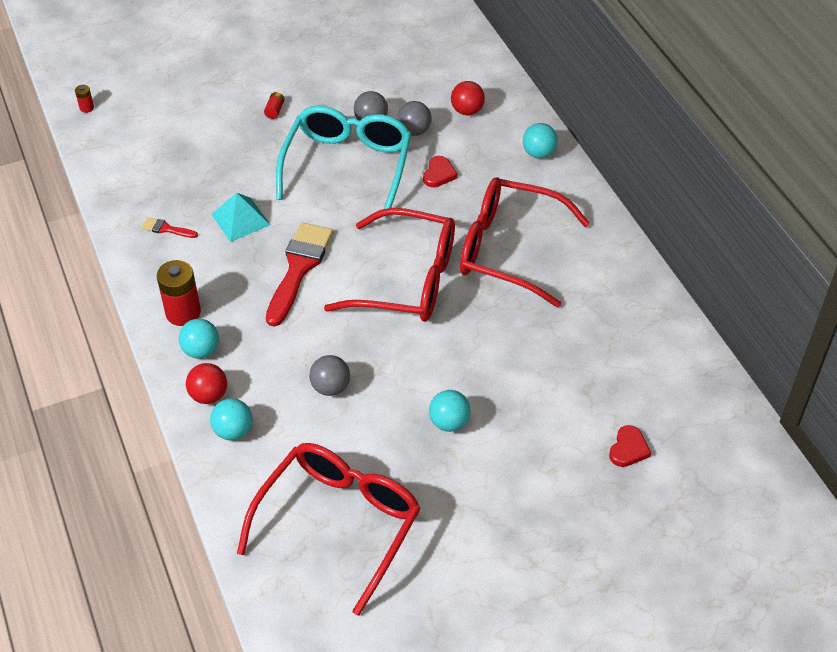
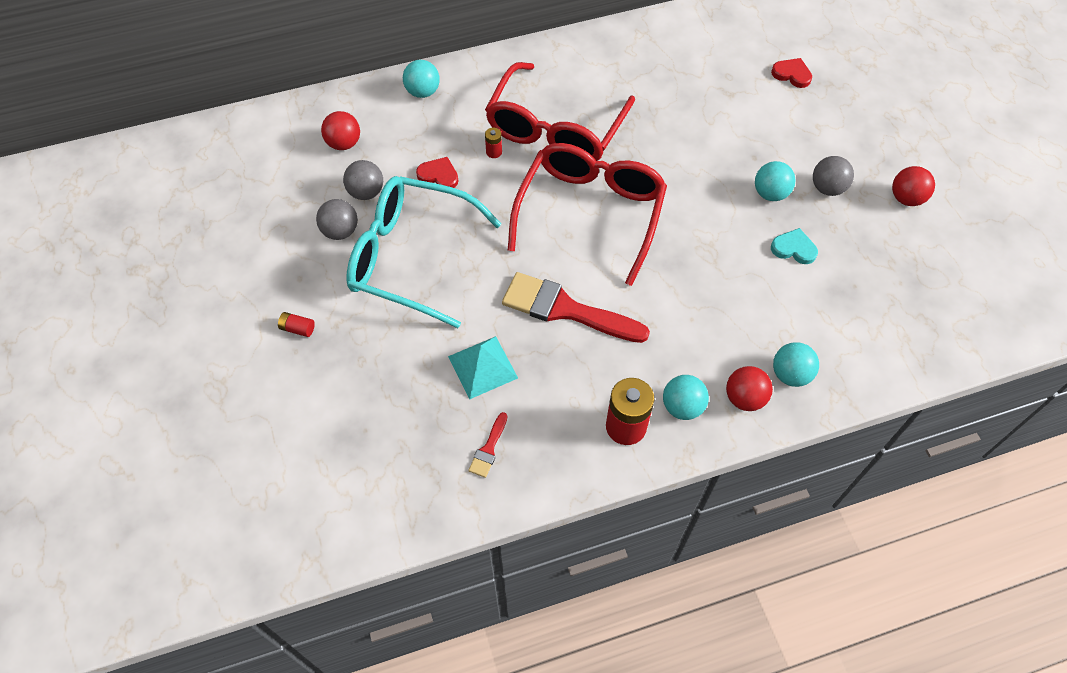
camera: 85 degrees left, 10 degrees up
red battery [75,85,94,113] -> red battery moved to [485,128,502,158]
red glasses [237,443,421,616] -> none
grey ball [309,355,350,396] -> grey ball moved to [813,156,854,196]
none -> turquoise heart [771,228,818,264]
none -> red ball [892,166,935,206]

